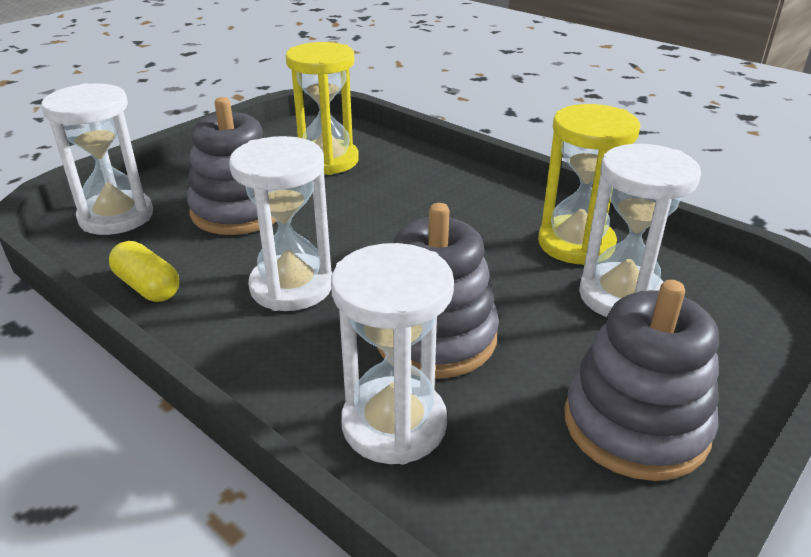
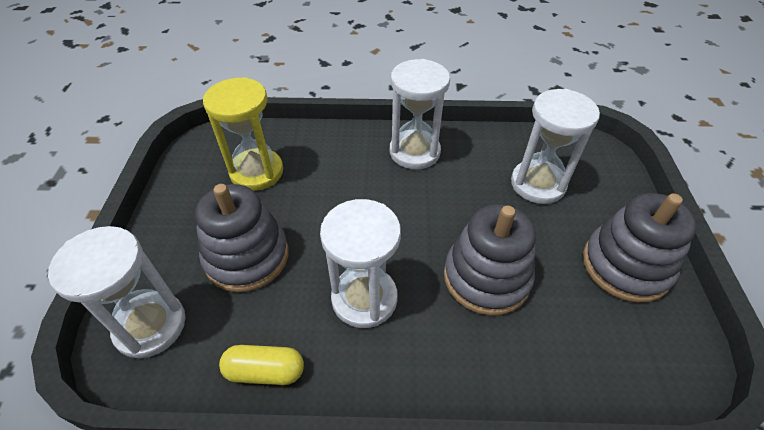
camera: 40 degrees left, 15 degrees up
white hourglass [331,243,454,465] -> white hourglass moved to [390,59,450,169]
yellow hourglass [538,104,640,265] -> none

